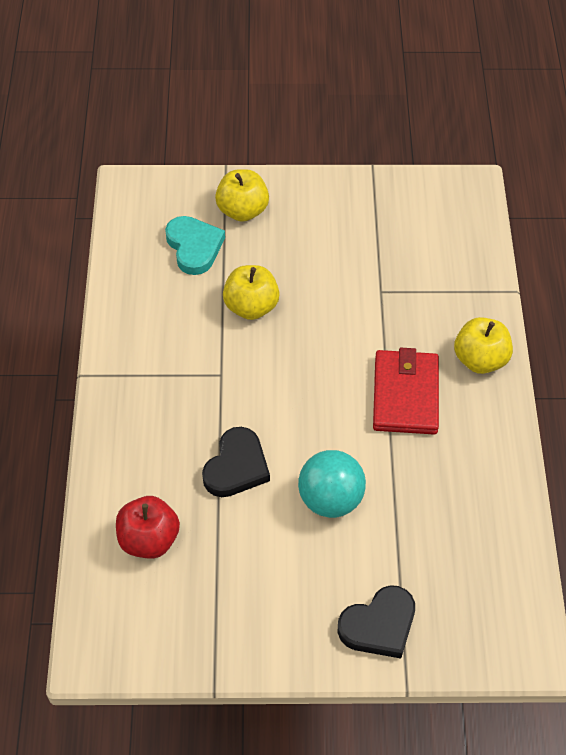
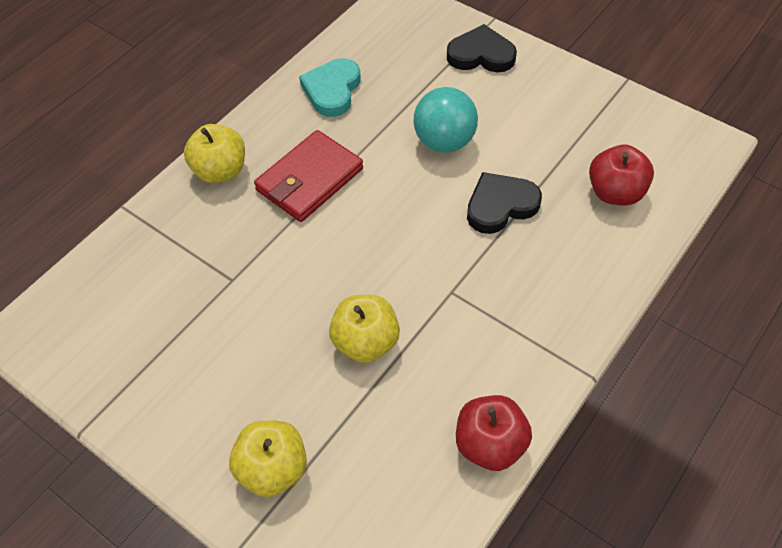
camera: 140 degrees left, 0 degrees up
turquoise heart [165,216,225,275] -> turquoise heart moved to [299,58,361,117]
none -> red apple [456,395,532,471]

